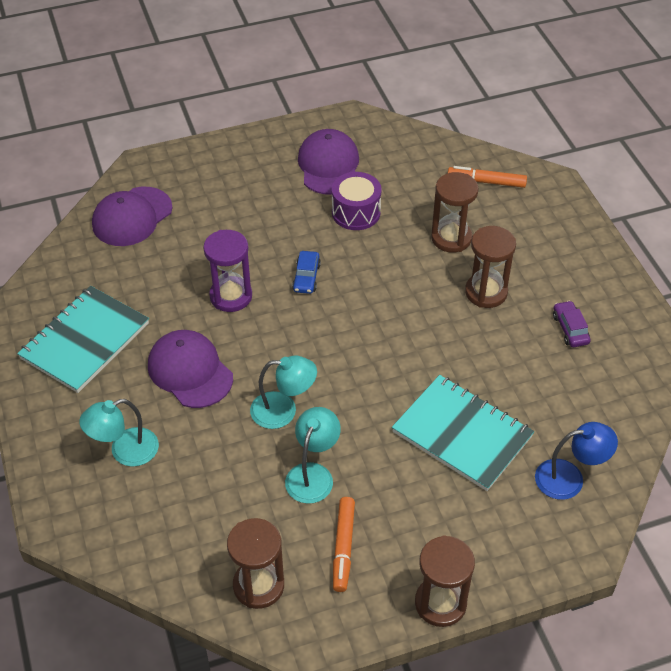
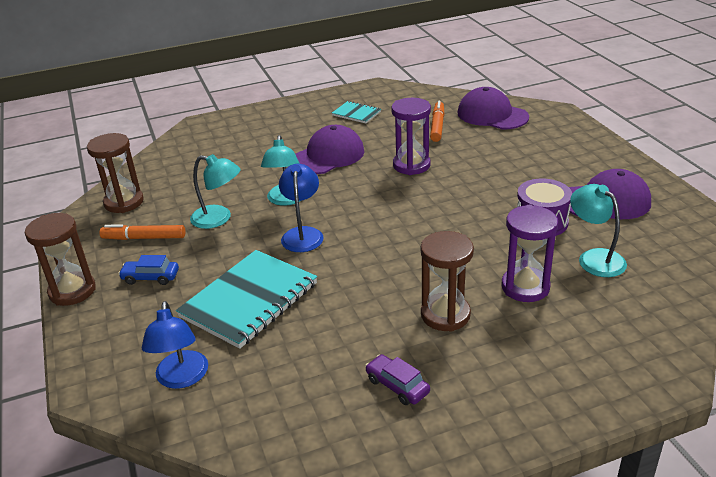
camera: 90 degrees right, 15 degrees down
turquoise notebook [17,286,149,393] -> turquoise notebook [332,101,381,123], size x0.50
turquoise lamp [79,399,159,467] -> turquoise lamp moved to [570,184,627,277]
blue car [292,251,321,294] -> blue car moved to [118,255,179,285]
brown hourglass [431,172,479,253] -> purple hourglass [501,205,558,302]
orange marker [448,166,527,188] -> orange marker moved to [430,101,444,142]
purple car [553,301,591,347] -> purple car turned 120 degrees counterclockwise [365,354,430,405]
none -> blue lamp [279,164,324,252]

